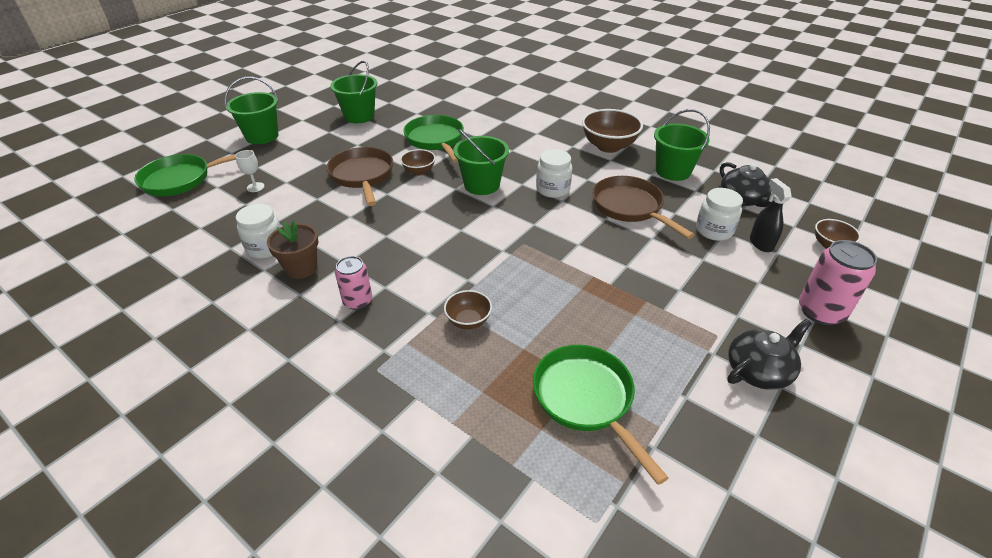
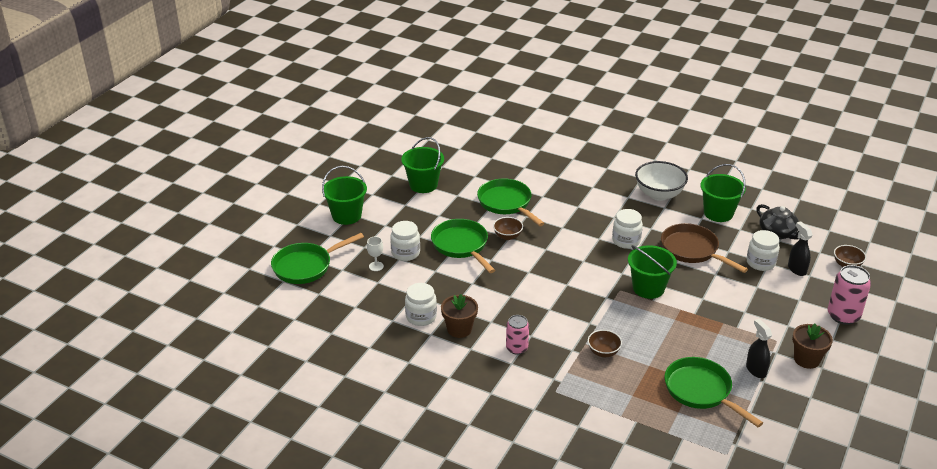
camera: 10 degrees left, 5 degrees down
brown pan [327,147,393,206] -> green pan [431,219,495,273]
green bucket [453,129,509,195] -> green bucket moved to [628,245,677,299]
brown bowl [582,109,643,153] -> white bowl [635,161,688,201]
black teapot [727,319,812,390] -> brown flower pot [792,324,833,369]
none -> white jar [390,221,420,261]
none -> black spray bottle [746,319,772,378]

